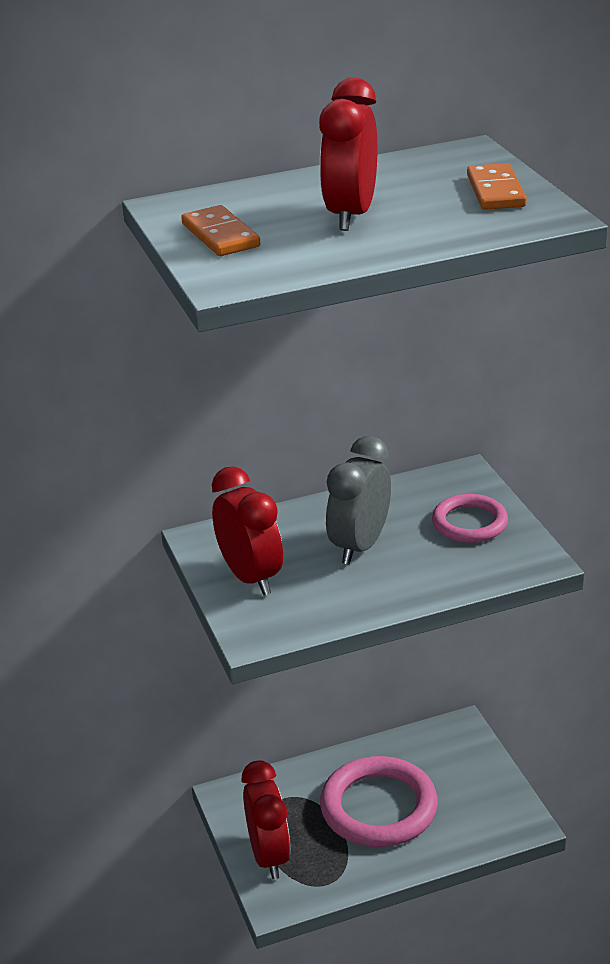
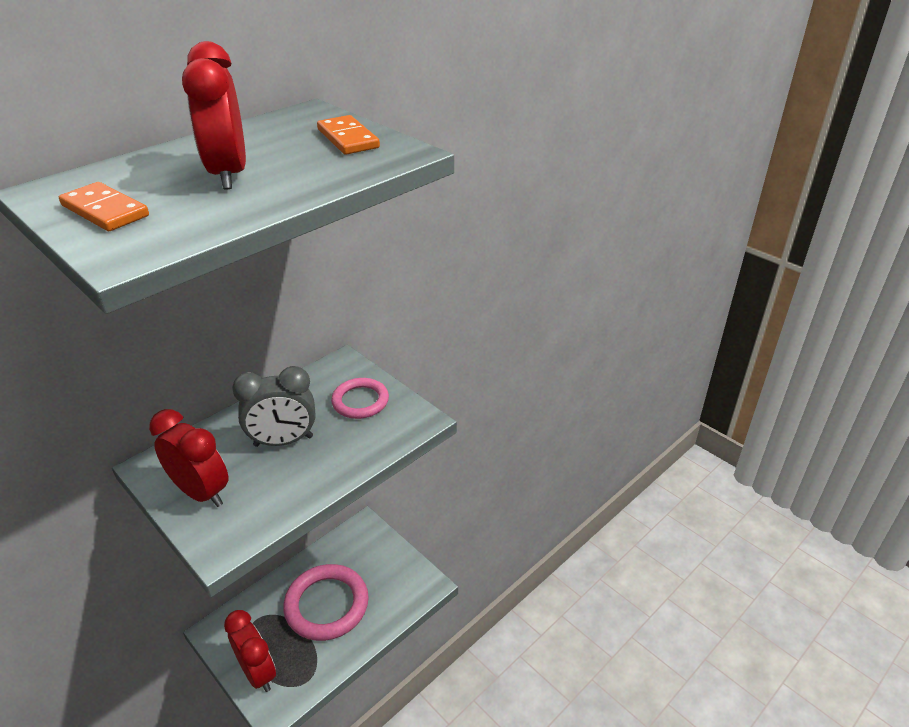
camera: 25 degrees left, 5 degrees up
grey clock [326,436,391,565] -> grey clock turned 105 degrees counterclockwise [232,366,316,447]

